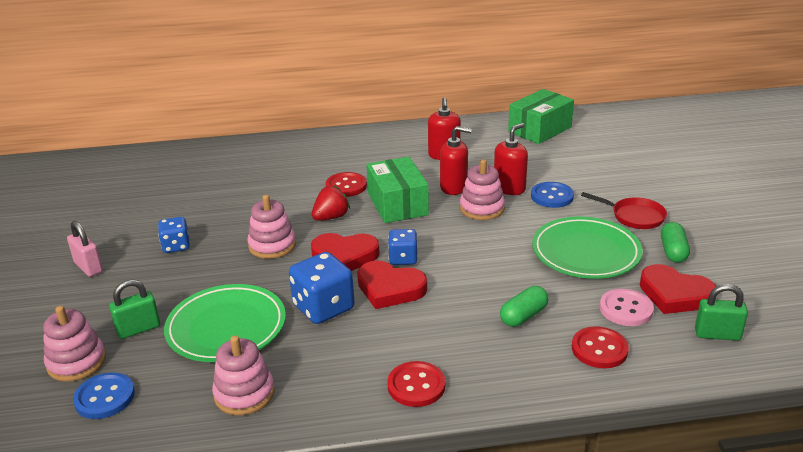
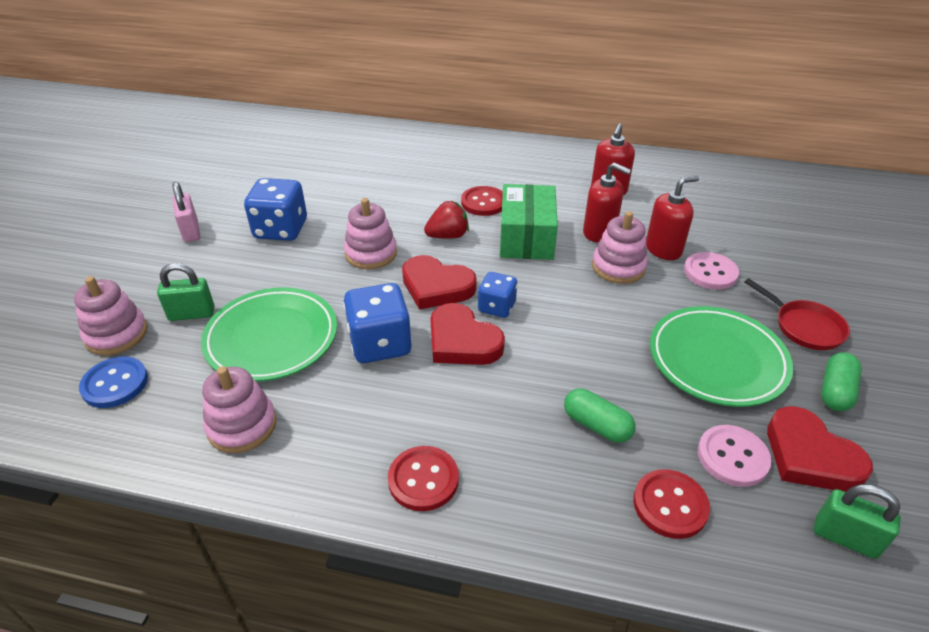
camera: 20 degrees right, 10 degrees up
blue dice [158,217,190,253] -> blue dice [244,178,307,241], size x1.64
green capsule [500,286,549,327] -> green capsule turned 60 degrees clockwise [564,388,636,443]
green box [508,89,574,144] -> none
blue button [531,182,574,208] -> pink button [684,252,739,290]

